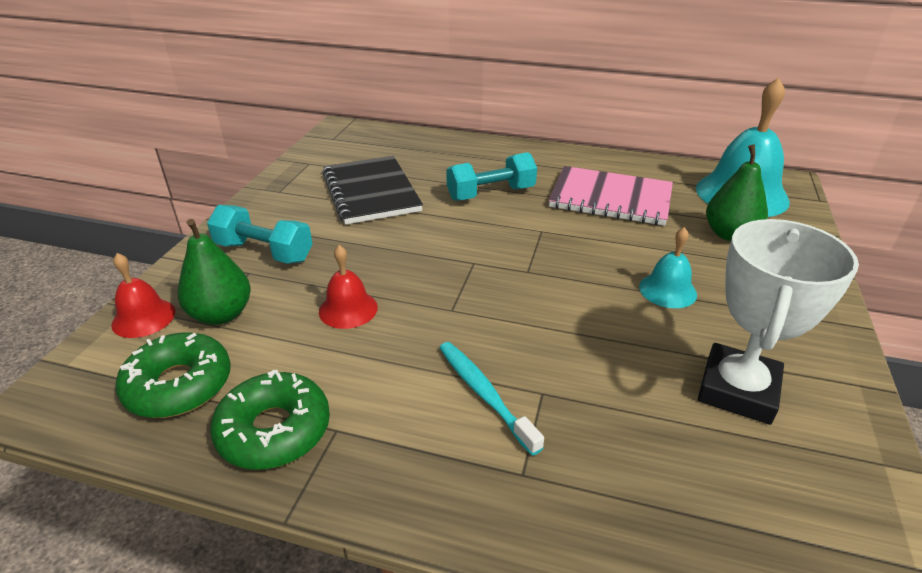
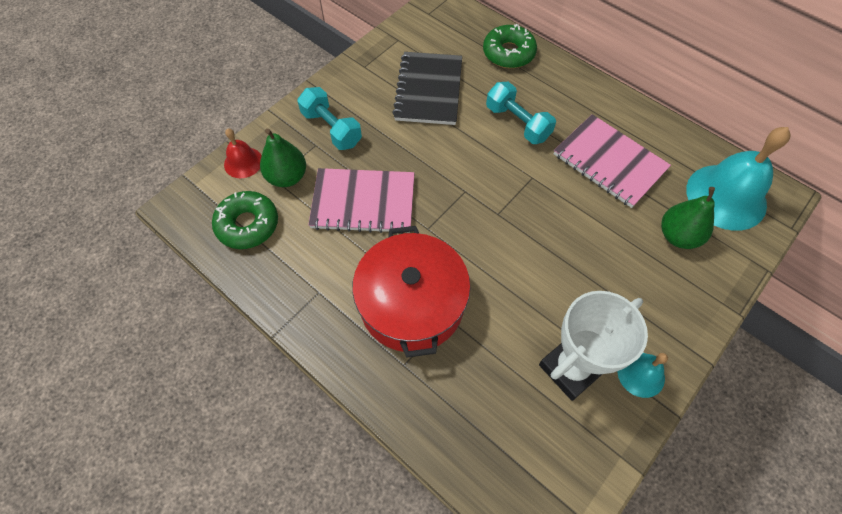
camera: 25 degrees right, 25 degrees up
green donut [210,370,330,470] -> green donut moved to [483,24,537,68]
red bell [319,245,378,329] -> pink notebook [308,168,415,234]
turquoise toothbrush [439,342,544,456] -> red pot [352,226,470,358]
turquoise dumbbell [446,152,537,201] -> turquoise dumbbell turned 45 degrees clockwise [486,82,556,144]
turquoise bell [639,227,697,308] -> turquoise bell moved to [617,353,668,398]

